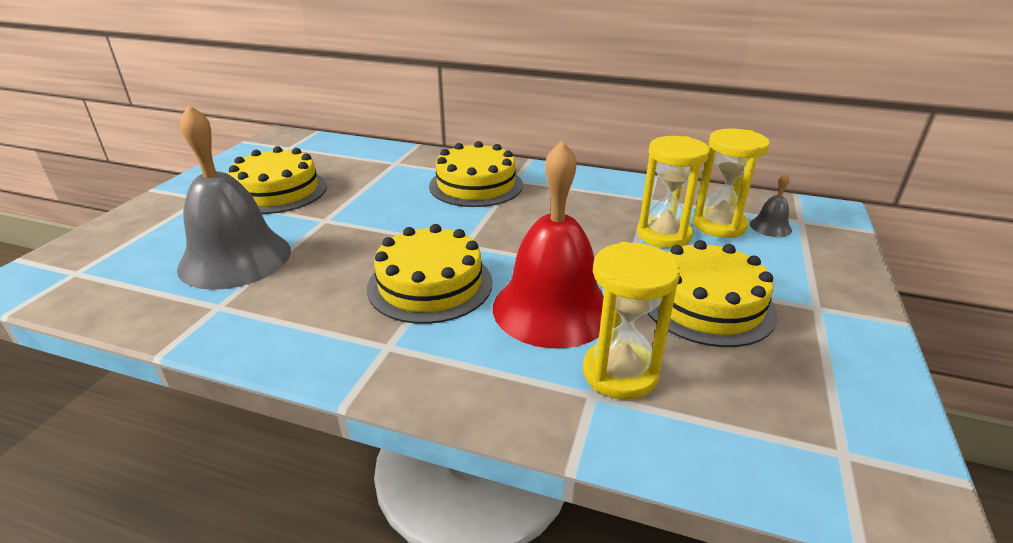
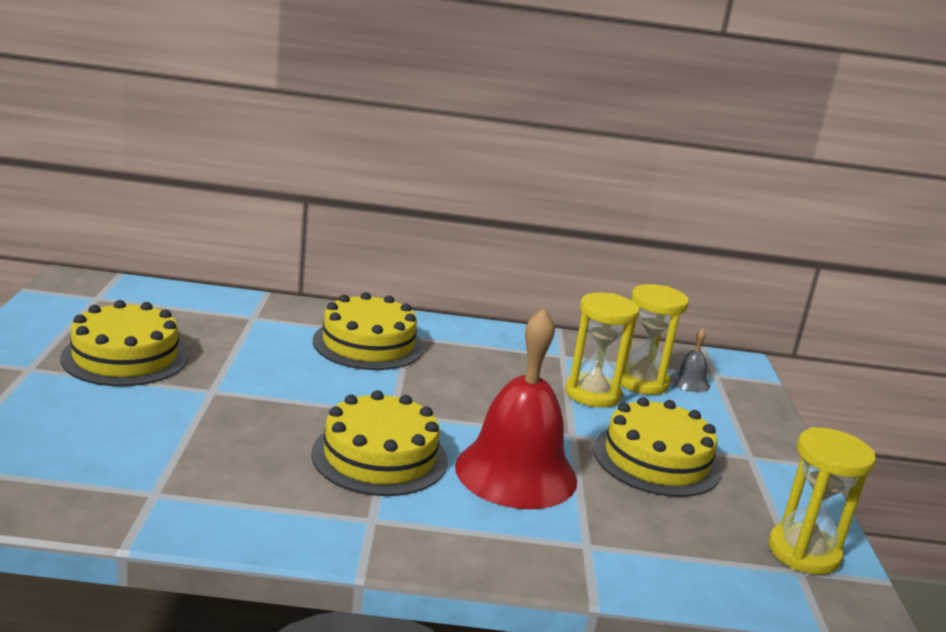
camera: 20 degrees left, 10 degrees down
grey bell [177,104,291,290] -> none
yellow hourglass [583,242,680,400] -> yellow hourglass moved to [768,427,876,575]

